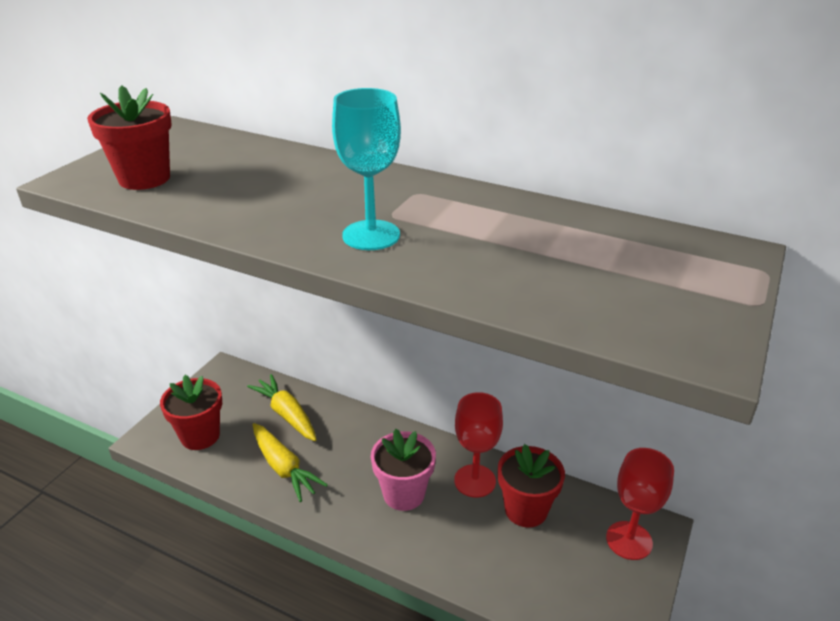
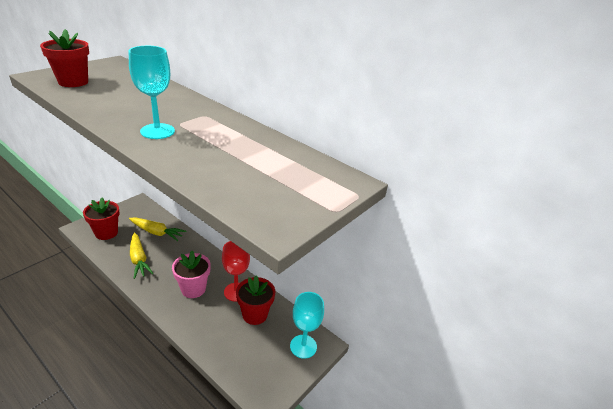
camera: 10 degrees right, 0 degrees up
yellow carrot [247,374,317,441] -> yellow carrot turned 135 degrees clockwise [129,217,186,241]
red goblet [606,448,674,560] -> turquoise goblet [290,292,324,359]

